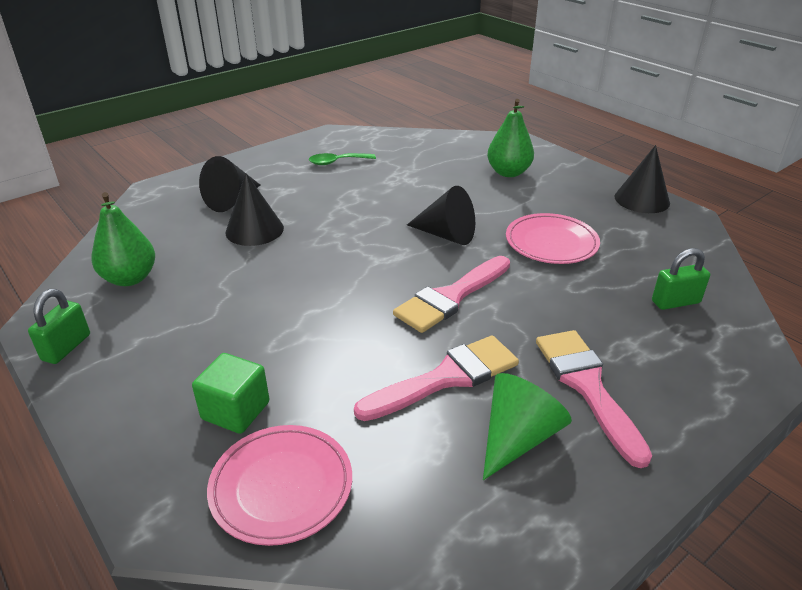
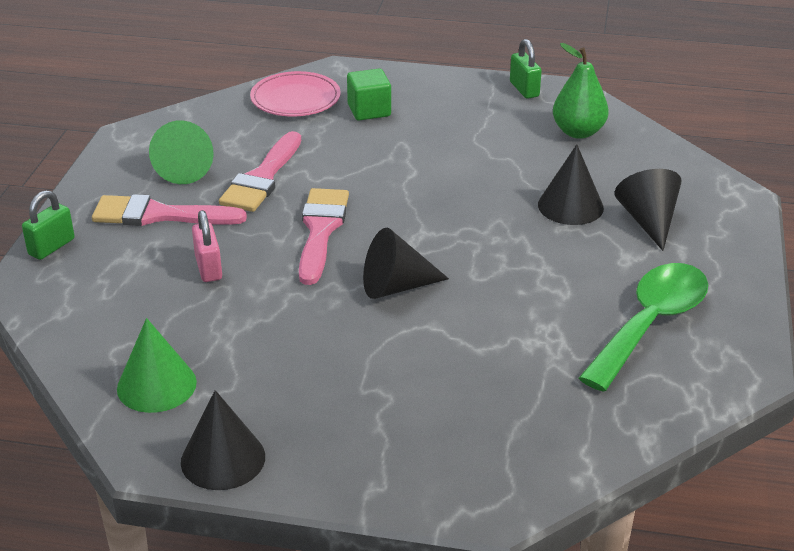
camera: 140 degrees right, 0 degrees up
green spoon [309,153,376,165] -> green spoon [579,263,708,392], size x2.05
green pear [487,99,534,177] -> none
pink plate [506,213,600,264] -> none
pink brush [536,330,652,468] -> pink brush turned 150 degrees clockwise [92,194,247,226]
green padlock [652,248,710,310] -> green padlock moved to [22,190,75,260]
none -> green cone [117,318,197,413]
none -> pink padlock [192,210,222,282]

